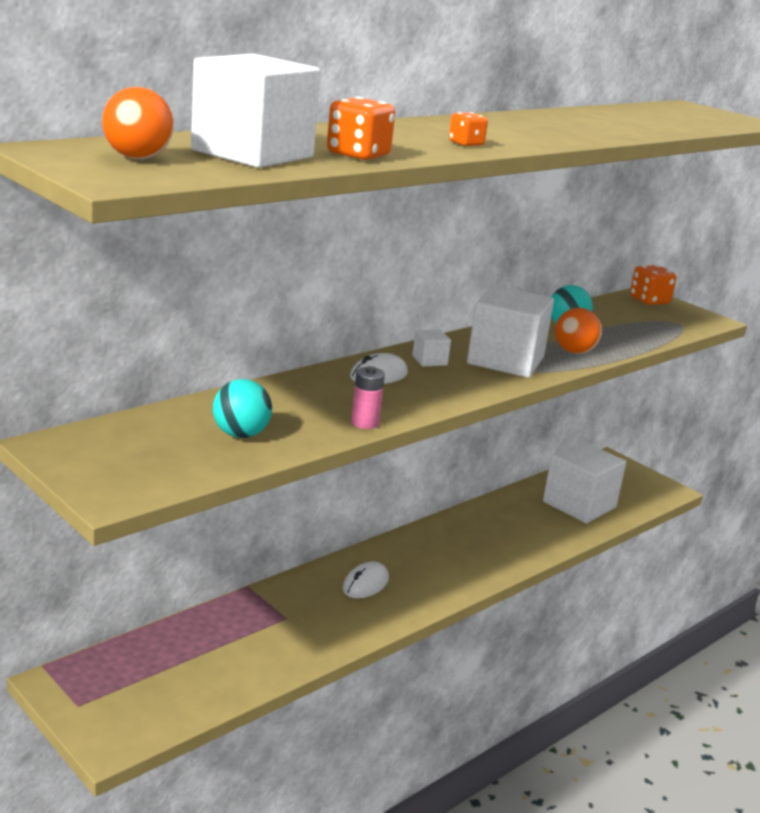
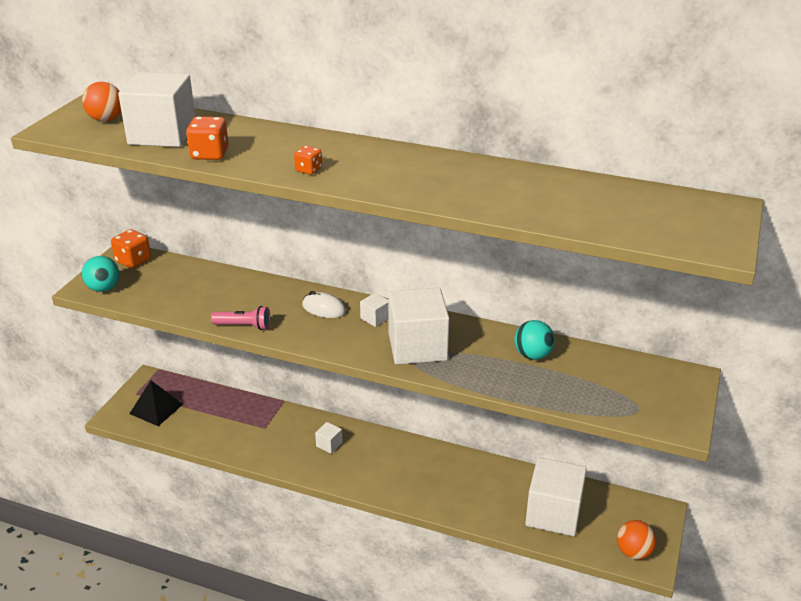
camera: 65 degrees right, 10 degrees up
turquoise ball [213,379,272,438] -> turquoise ball moved to [82,256,119,292]
white mouse [343,562,389,598] -> white cube [315,422,343,454]
pink battery [351,366,385,429] -> pink flashlight [211,306,270,330]
orange ball [555,308,602,354] -> orange ball moved to [617,520,656,560]
orange dice [630,265,677,305] -> orange dice moved to [111,229,151,269]
none -> black pyramid [129,380,183,426]

